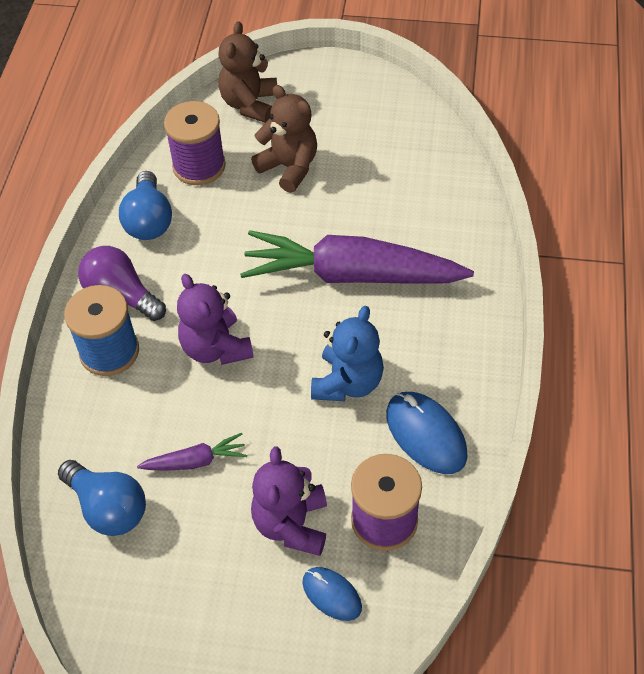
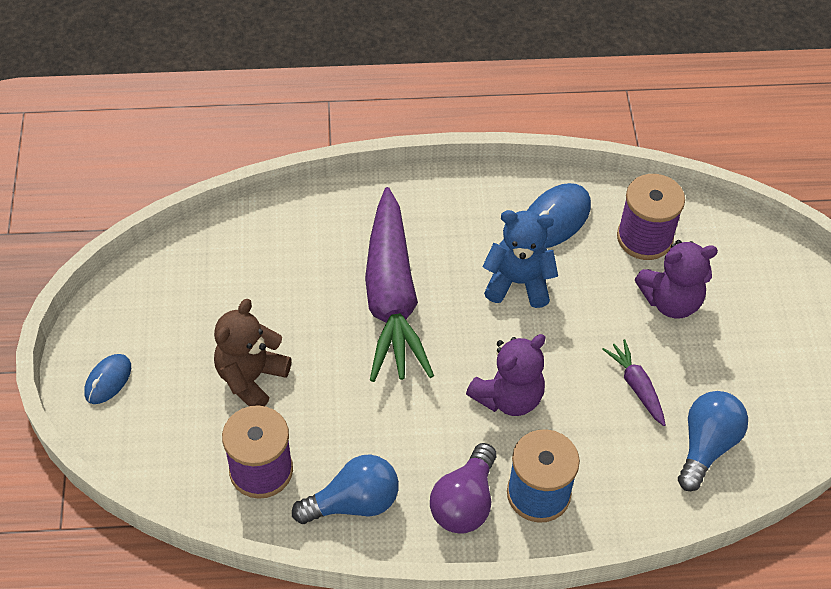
camera: 105 degrees left, 0 degrees up
brown teddy bear [218,21,277,123] -> none
blue mouse [302,567,362,621] -> blue mouse moved to [84,354,131,404]

